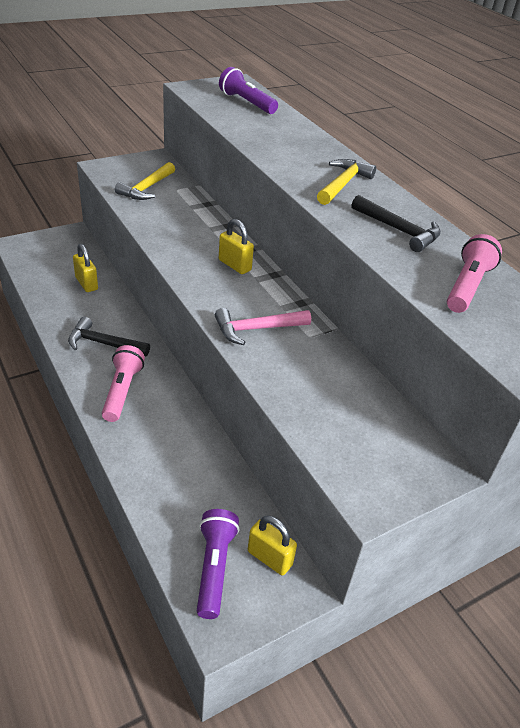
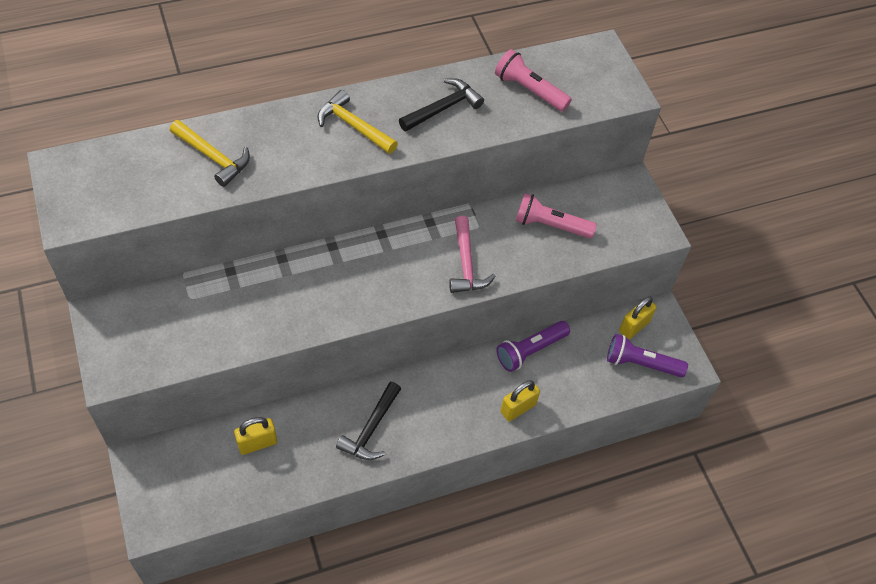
camera: 80 degrees left, 15 degrees up
pink flashlight [102,345,145,422] -> pink flashlight moved to [515,193,597,239]
yellow hammer [115,162,175,200] -> yellow hammer moved to [170,120,250,187]
purple flashlight [219,67,278,114] -> purple flashlight moved to [496,321,570,372]
yellow padlock [219,219,254,274] -> yellow padlock moved to [500,380,540,421]

